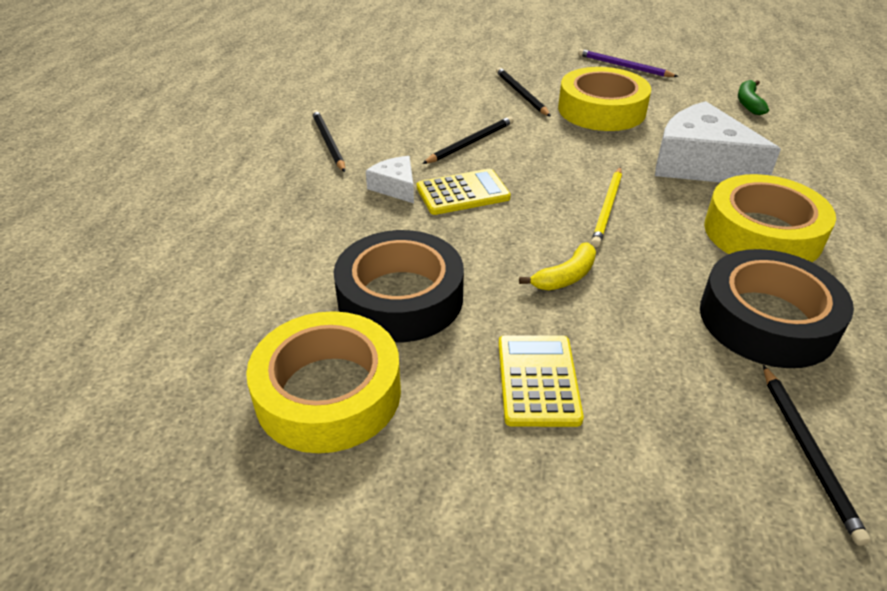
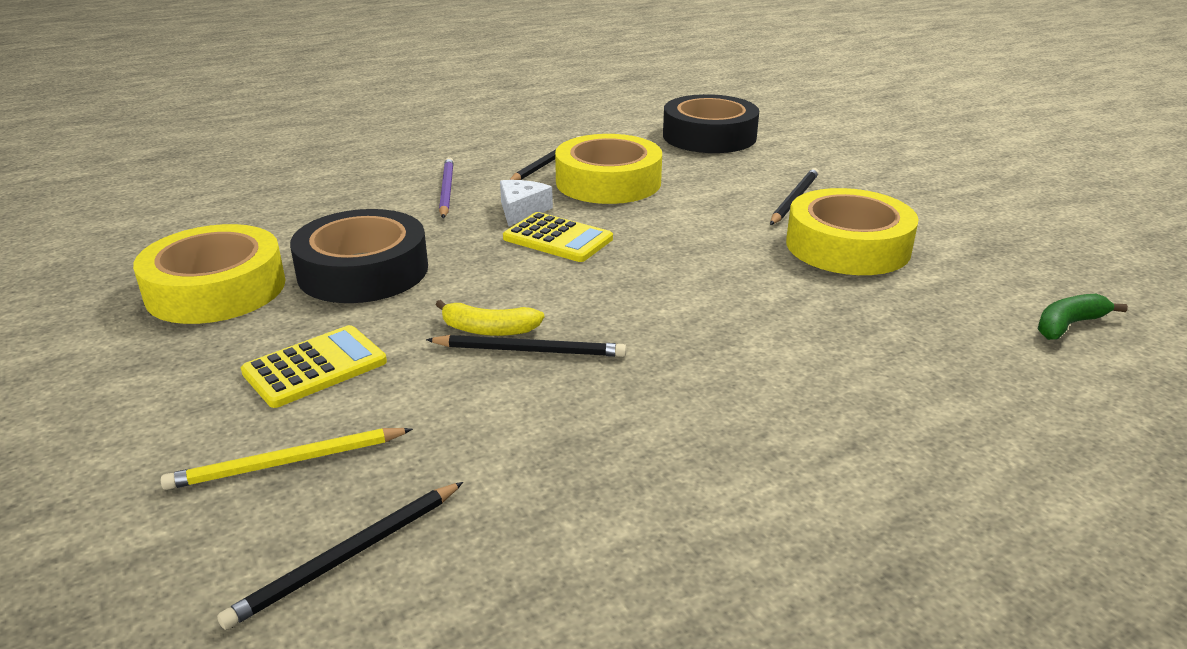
camera: 50 degrees right, 10 degrees down
black pencil [422,116,514,164] -> black pencil moved to [426,335,626,357]
purple pencil [578,49,678,77] -> purple pencil moved to [439,157,454,218]
yellow pencil [591,167,622,247] -> yellow pencil moved to [161,428,413,490]
white cheese [655,101,781,182] -> none
black tape [700,249,854,368] -> black tape moved to [663,94,759,153]
yellow tape [704,174,836,262] -> yellow tape moved to [555,134,662,204]

